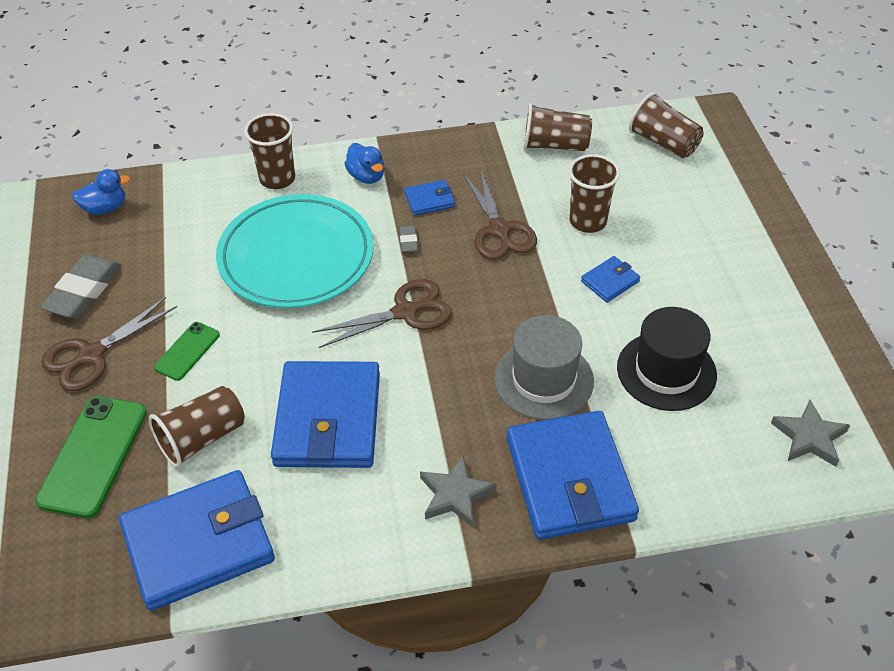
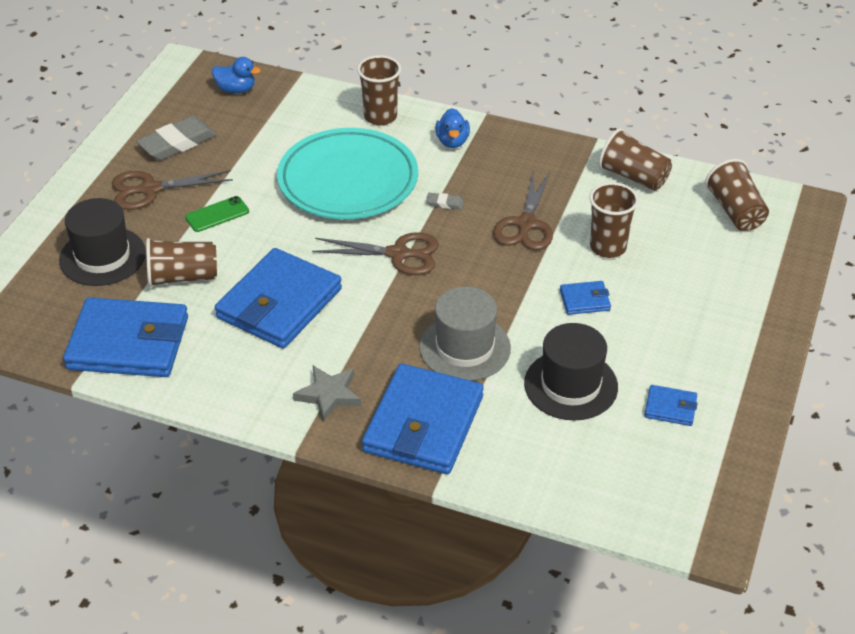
camera: 30 degrees right, 5 degrees down
green phone [35,396,147,518] -> black hat [59,198,146,286]
grey eraser [400,226,418,252] -> grey eraser turned 75 degrees clockwise [426,193,464,210]
blue wallet [404,180,455,216] -> blue wallet moved to [644,385,698,426]
grey star [771,400,850,467] -> none

